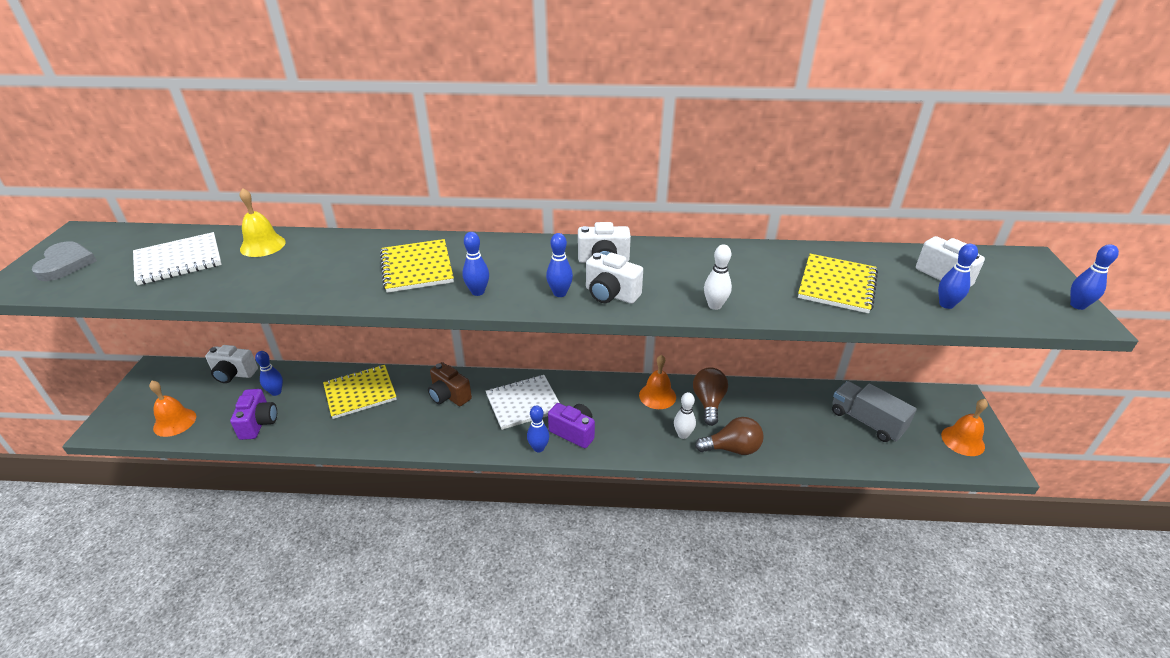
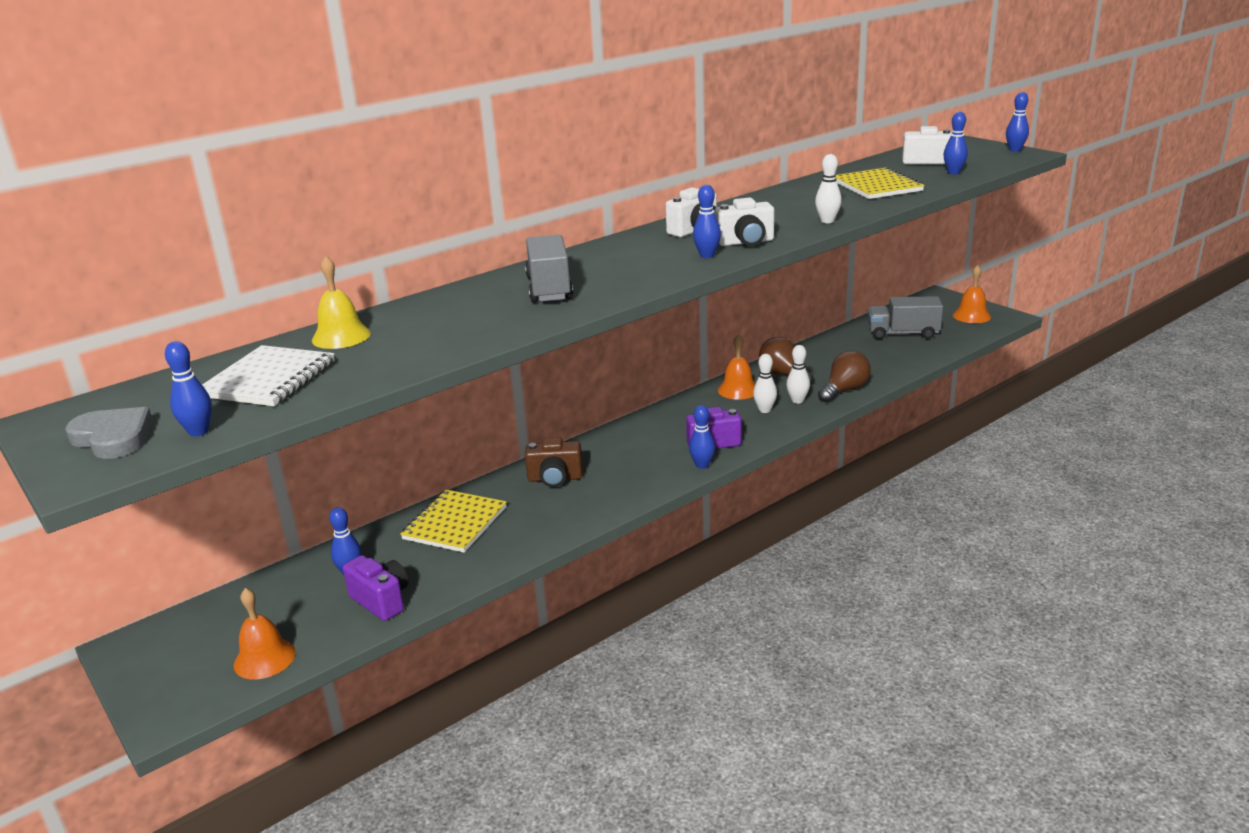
camera: 40 degrees left, 10 degrees down
white camera [205,345,258,383] -> none
yellow notebook [380,239,454,293] -> grey truck [525,235,573,303]
blue bowling pin [463,232,489,296] -> blue bowling pin moved to [165,341,212,437]
white notebook [486,375,560,430] -> none
none -> white bowling pin [753,354,777,413]

